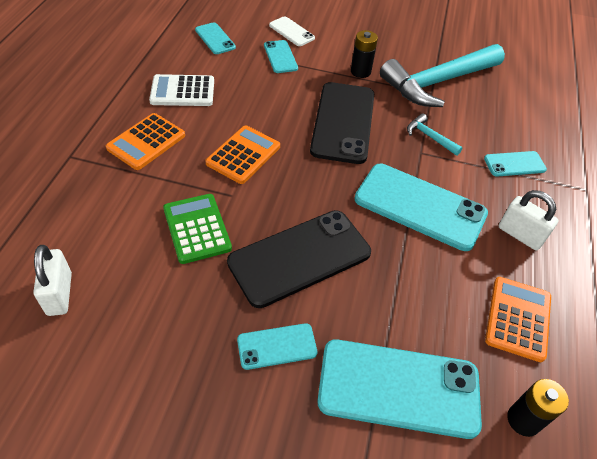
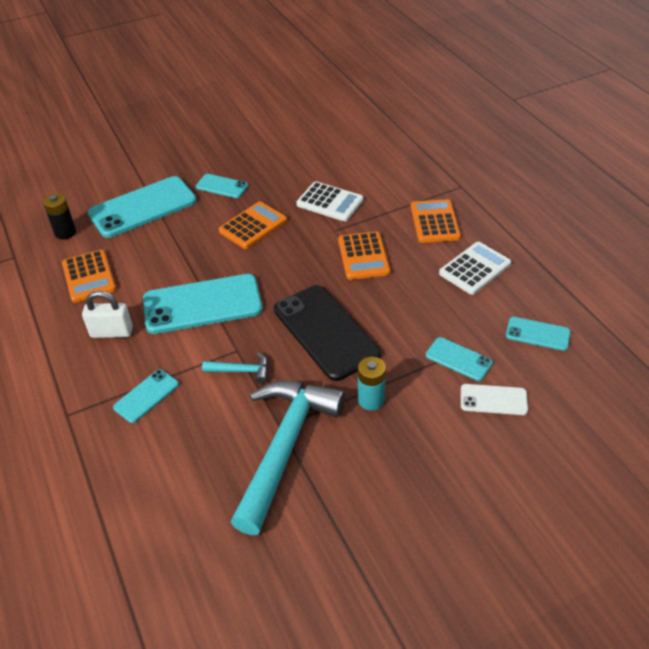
camera: 145 degrees right, 5 degrees down
white padlock [33,245,72,316] -> none
green calculator [163,194,232,264] -> white calculator [296,181,363,222]
black phone [227,210,371,308] -> orange calculator [218,201,287,249]
turquoise phone [237,323,318,370] -> turquoise phone turned 75 degrees clockwise [196,174,248,198]
black battery [351,30,378,78] -> turquoise battery [358,357,386,411]

